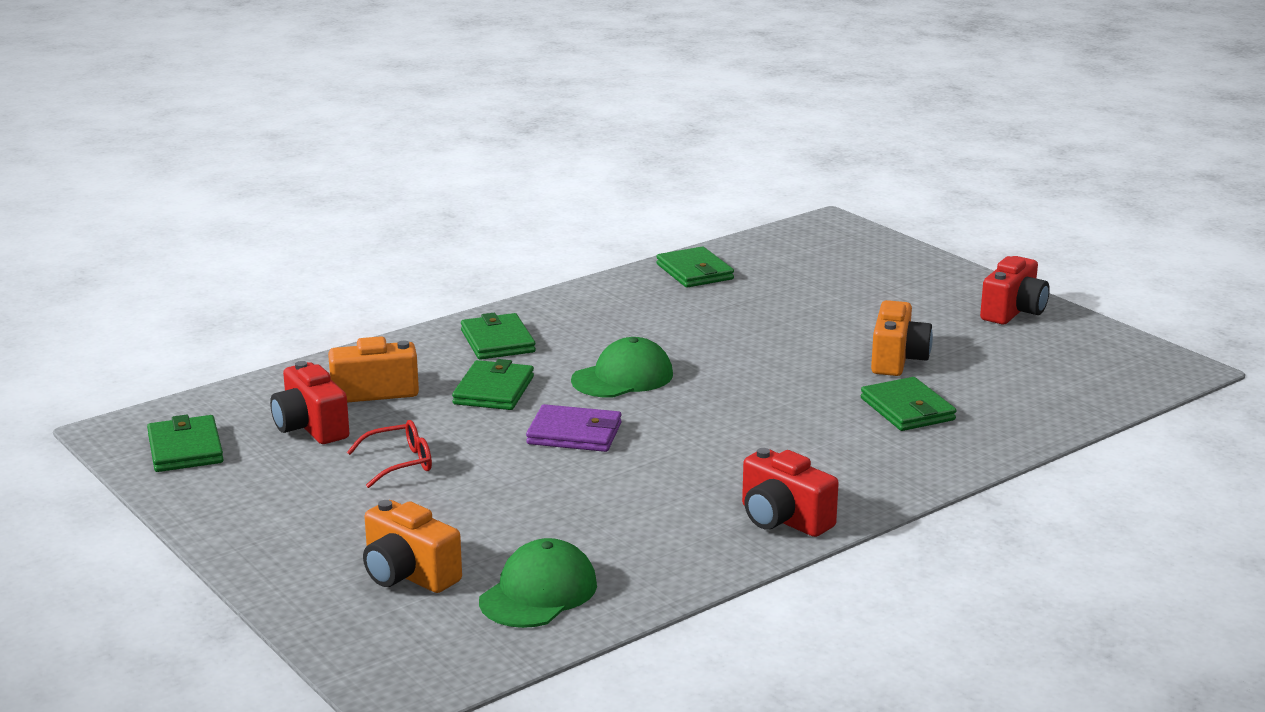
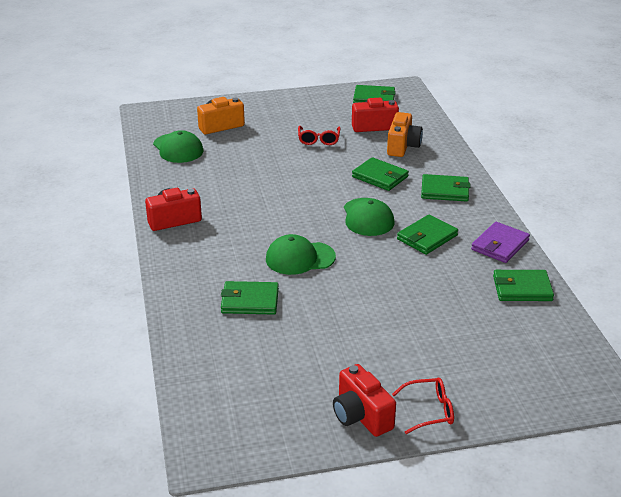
camera: 115 degrees right, 10 degrees up
purple wallet [526,404,622,452] -> purple wallet moved to [471,222,530,263]
orange camera [871,300,933,376] -> none
none -> green cap [266,234,336,275]
none -> red glasses [392,378,454,434]
none -> green wallet [397,214,458,255]

